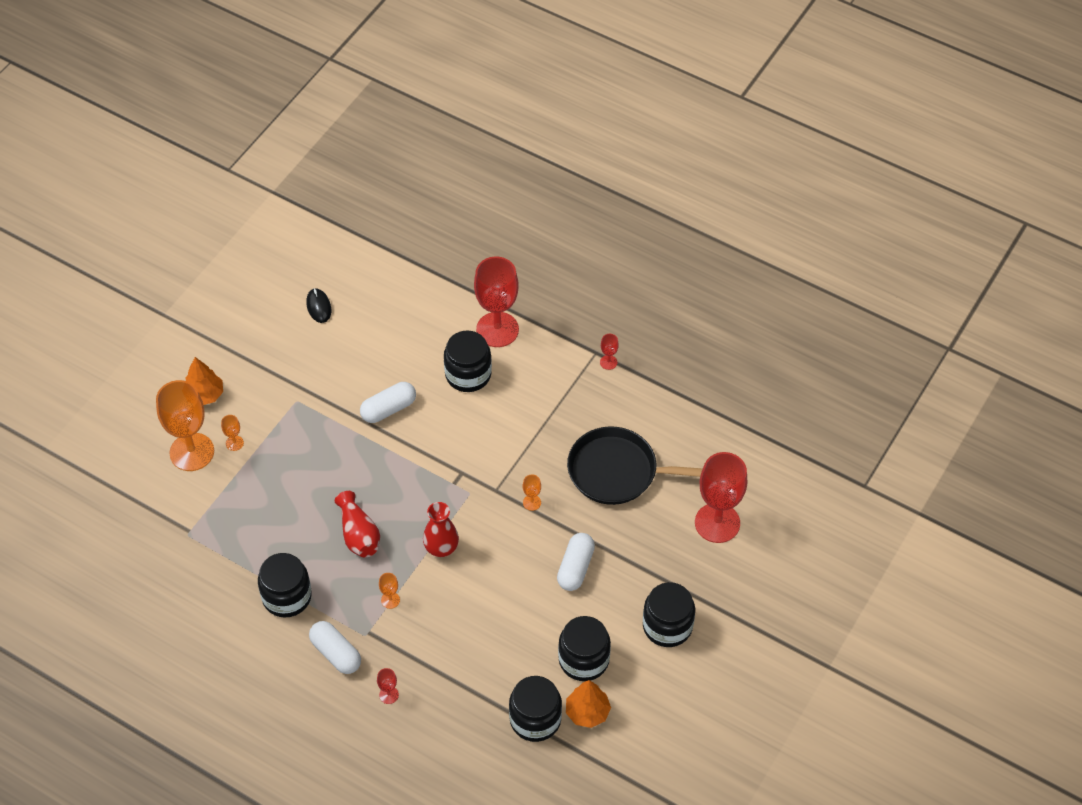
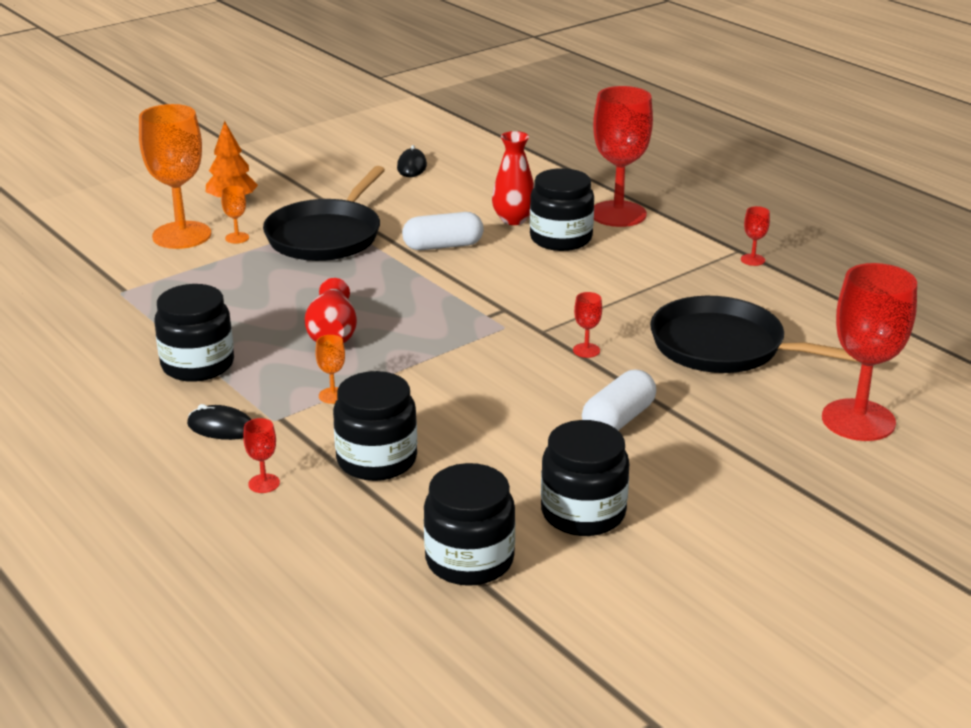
camera: 20 degrees right, 25 degrees down
white capsule [309,621,361,674] -> black mouse [187,404,252,440]
red vase [423,502,459,557] -> red vase moved to [492,131,534,225]
orange goblet [523,474,541,511] -> red goblet [573,292,602,358]
orange tree [566,680,611,728] -> none
black jar [643,582,695,647] -> black jar moved to [333,371,417,481]
none -> black pan [263,166,385,261]

